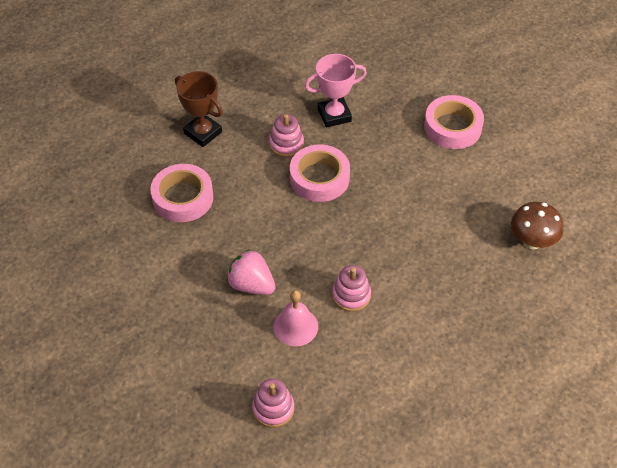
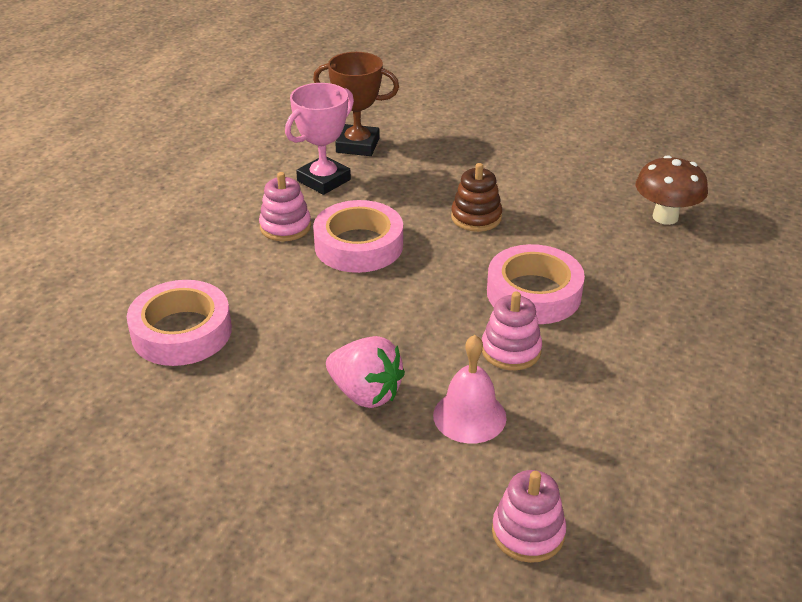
camera: 30 degrees left, 15 degrees down
brown trophy [175,71,223,147] -> brown trophy moved to [313,52,399,156]
pink strawberry [227,249,276,295] -> pink strawberry turned 150 degrees counterclockwise [326,336,405,408]
pink tape [424,95,484,149] -> pink tape moved to [487,244,585,324]
none -> brown stacking toy [451,163,502,232]

